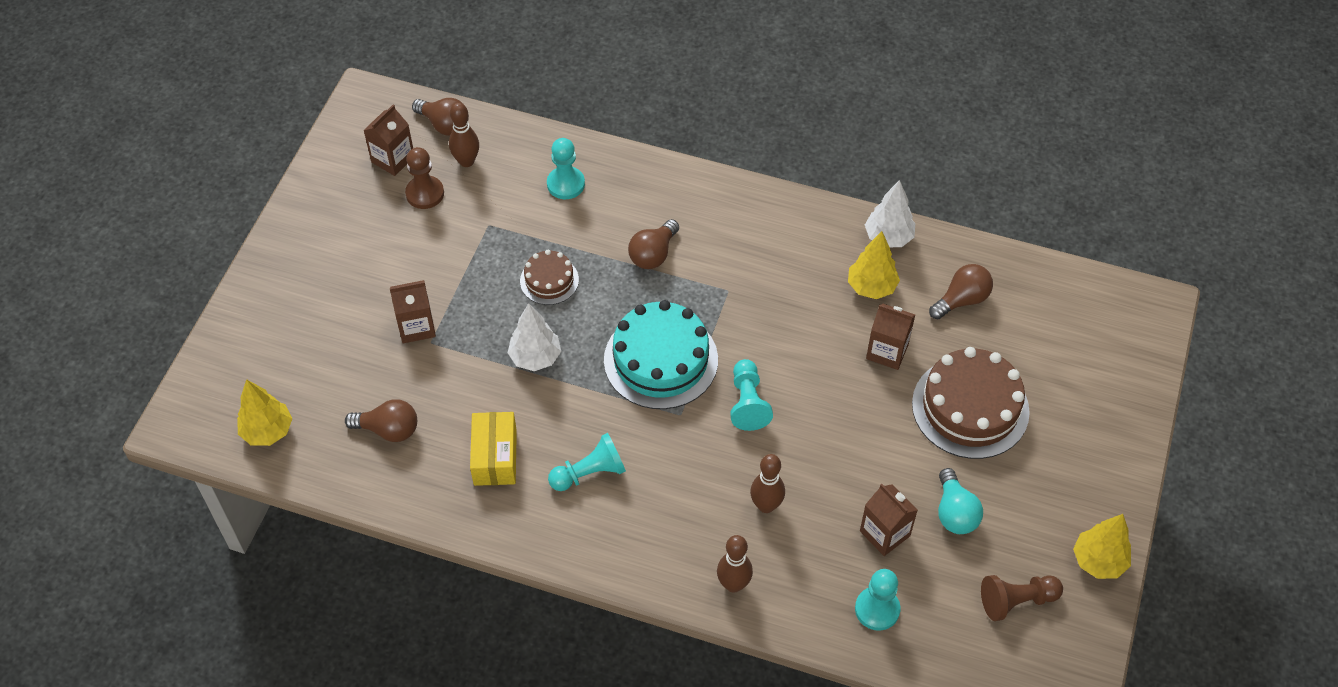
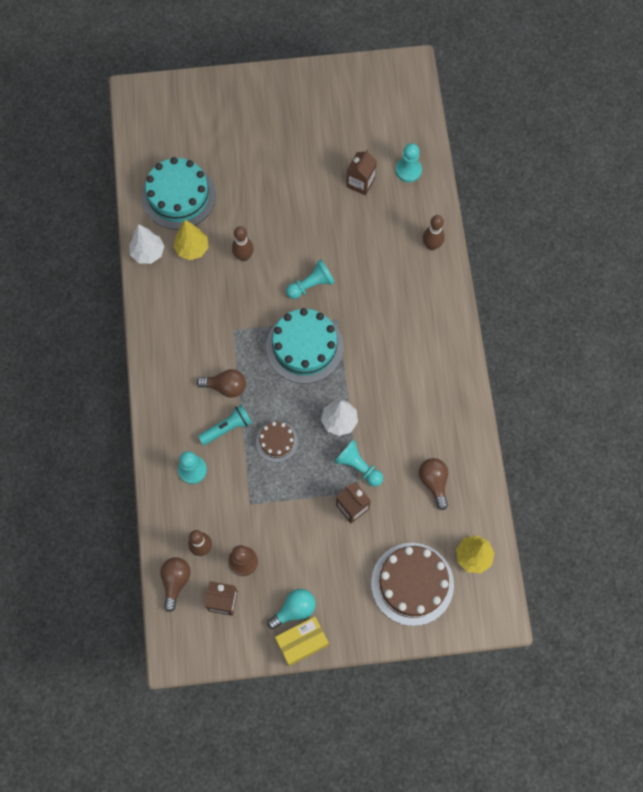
camera: 115 degrees left, 15 degrees up
yellow box [470,412,517,486] -> yellow box moved to [275,616,329,666]
turquoise pawn [548,433,626,491] -> turquoise pawn moved to [335,440,383,487]
brown bowling pin [750,454,785,513] -> brown bowling pin moved to [232,226,254,261]
brown carton [866,304,915,370] -> none
brown cake [912,347,1030,459] -> brown cake moved to [371,543,454,626]
brown light bulb [929,264,993,319] -> turquoise cake [142,157,216,230]
turquoise light bulb [938,468,983,534] -> turquoise light bulb moved to [267,589,316,629]
brown pawn [981,575,1063,621] -> none
yellow tree [1073,514,1131,579] -> none
none -> turquoise flashlight [198,404,252,445]

